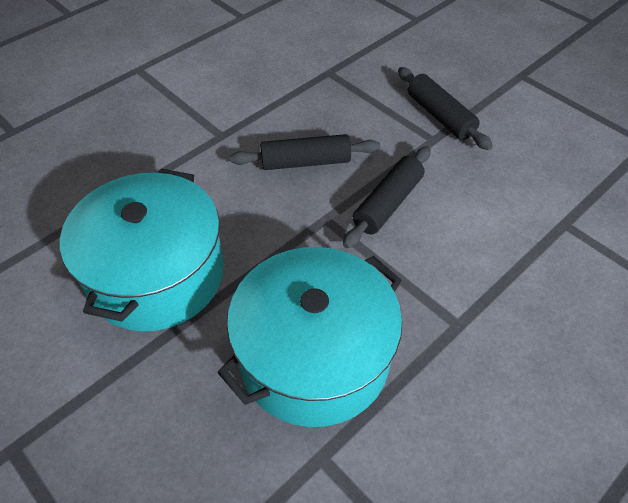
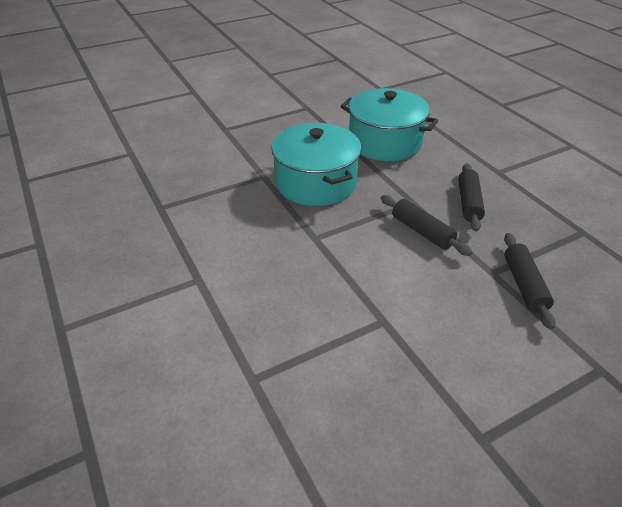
camera: 105 degrees right, 10 degrees down
black rolling pin [398,67,493,150] -> black rolling pin turned 75 degrees counterclockwise [504,233,556,330]

